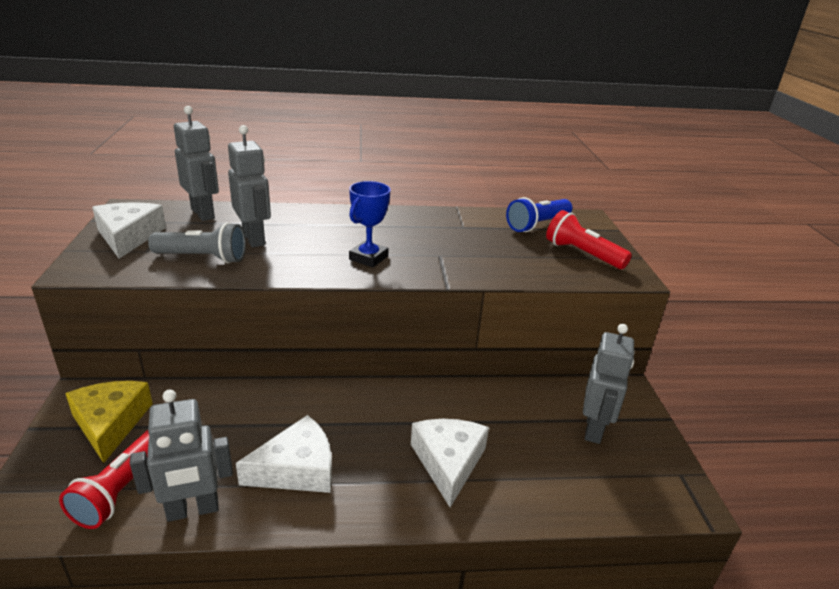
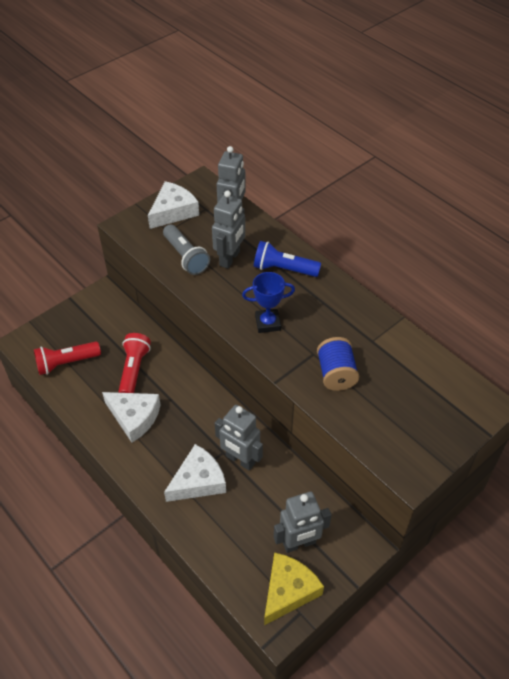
camera: 55 degrees right, 20 degrees up
yellow cheese [65,381,153,463] -> yellow cheese moved to [264,552,324,625]
grey robot [130,390,233,522] -> grey robot moved to [215,405,263,471]
blue flashlight [506,197,572,232] -> blue flashlight moved to [254,241,321,277]
red flashlight [546,210,632,269] -> red flashlight moved to [119,333,151,393]
none -> blue spool [317,337,359,391]

